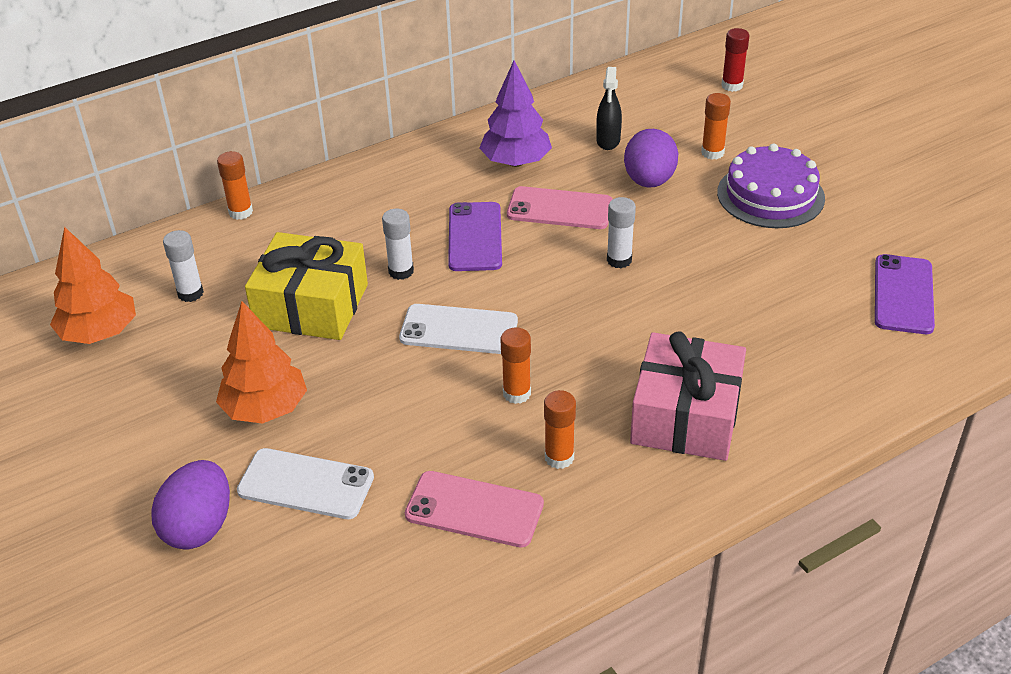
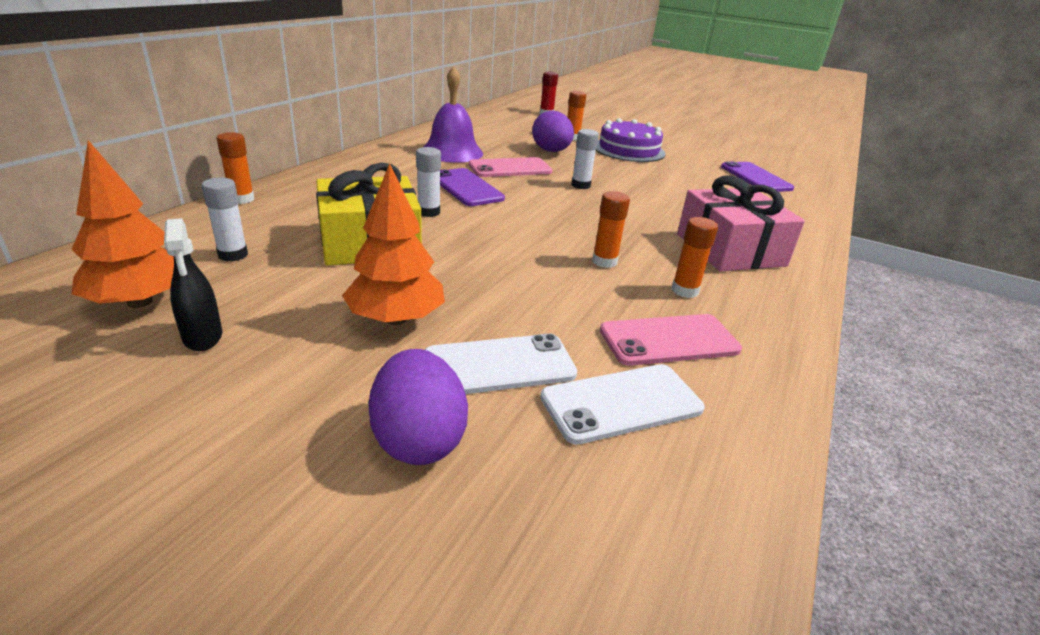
camera: 35 degrees left, 10 degrees down
white phone [399,304,518,354] -> white phone moved to [540,364,705,445]
purple tree [479,61,552,167] -> purple bell [424,66,483,163]
black spray bottle [596,67,622,150] -> black spray bottle moved to [164,218,222,351]

